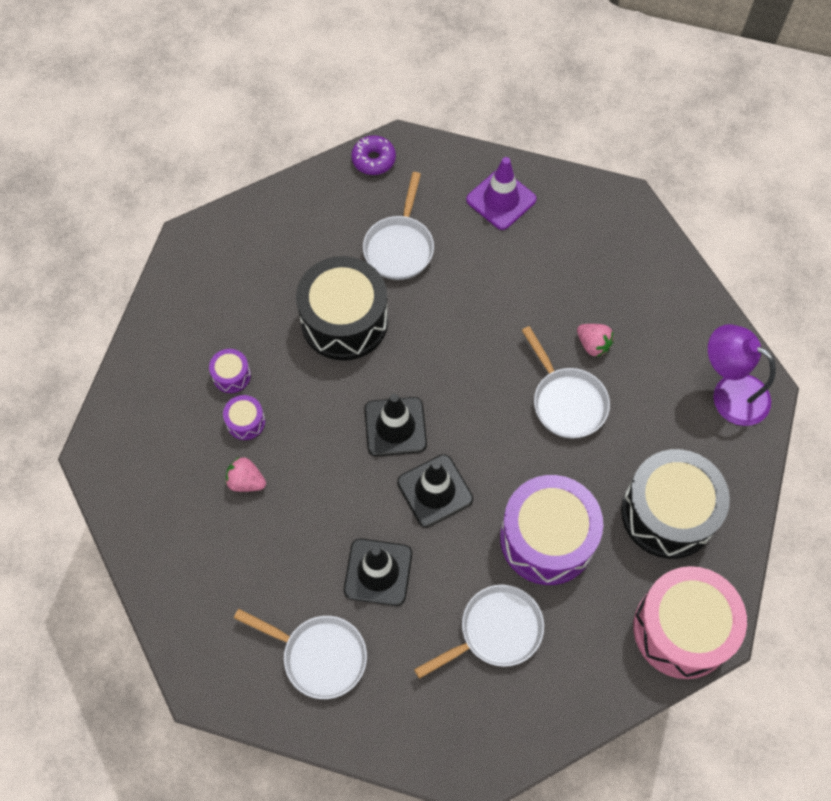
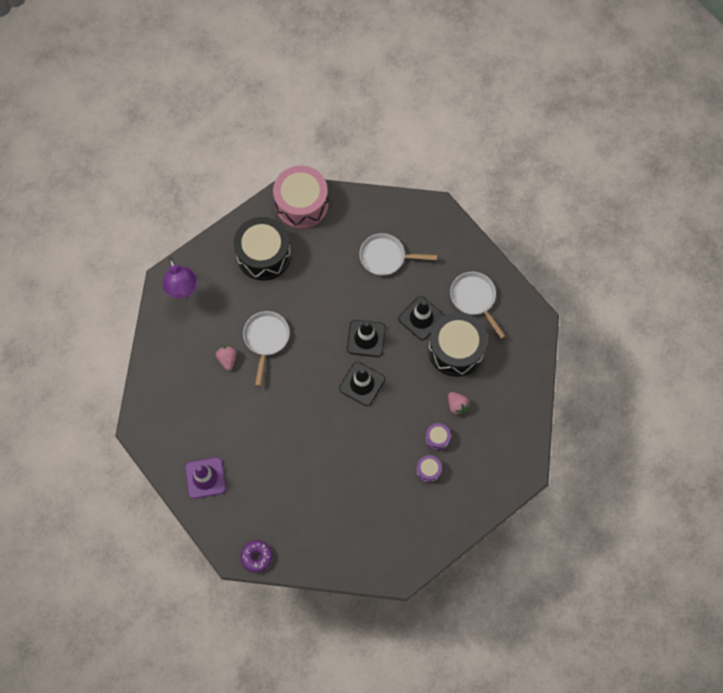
camera: 145 degrees left, 5 degrees up
black drum [296,256,388,361] -> black drum moved to [428,312,487,377]
white pan [363,172,434,280] -> none
purple drum [500,475,603,585] -> none

